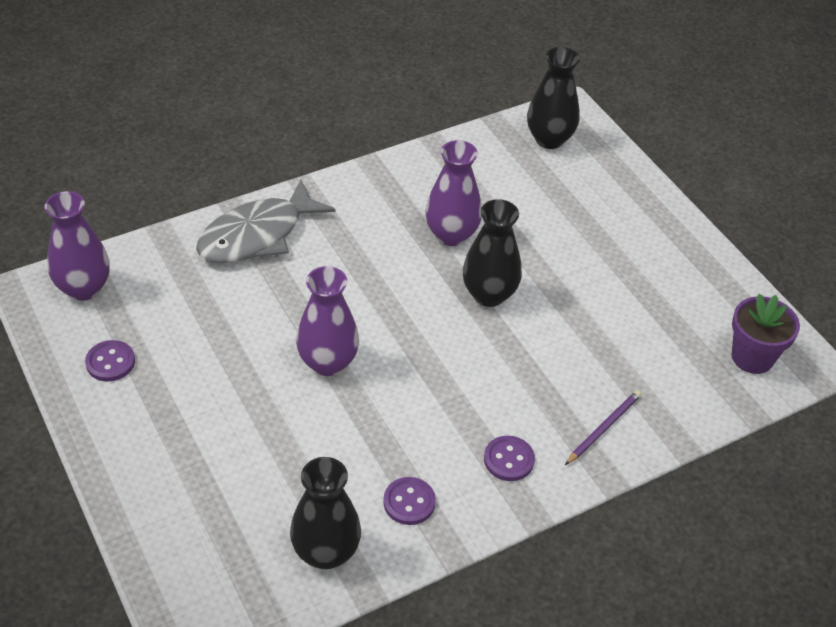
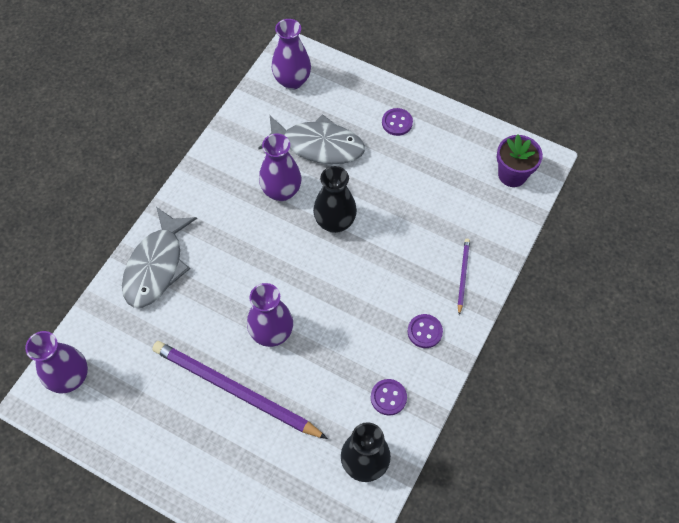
camera: 30 degrees left, 15 degrees up
purple button [85,340,135,382] -> purple button moved to [382,108,413,136]
black vase [527,47,580,149] -> purple vase [272,19,311,90]
none -> purple pencil [152,341,328,439]
none -> grey fish [258,114,365,164]

